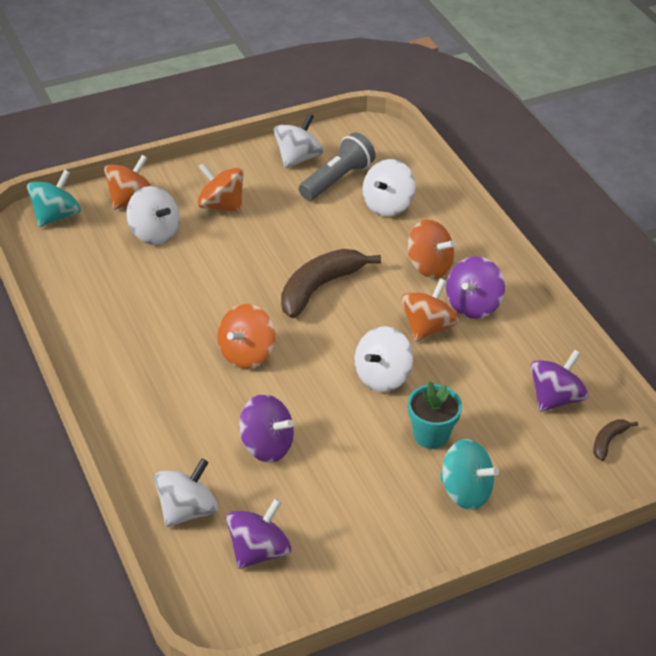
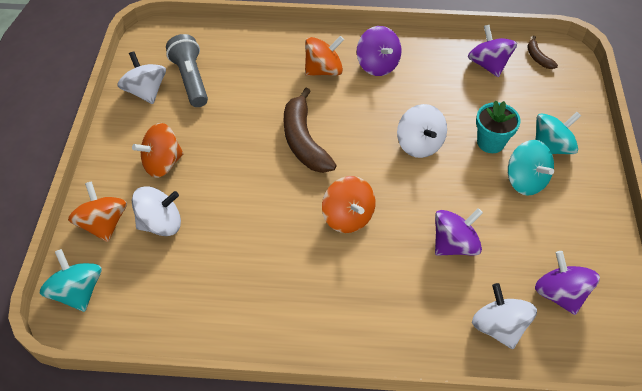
camera: 60 degrees left, 10 degrees up
white spinning top [362,159,415,217] -> none
orange spinning top [401,278,459,342] -> none
none -> turquoise spinning top [508,140,554,196]

